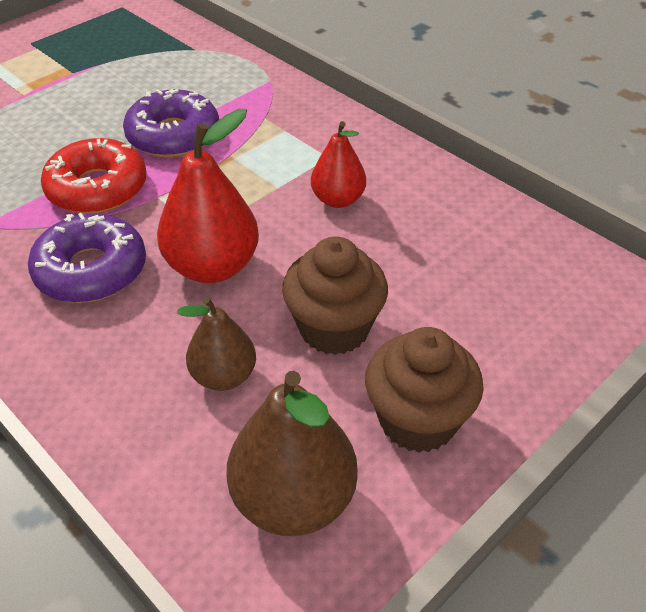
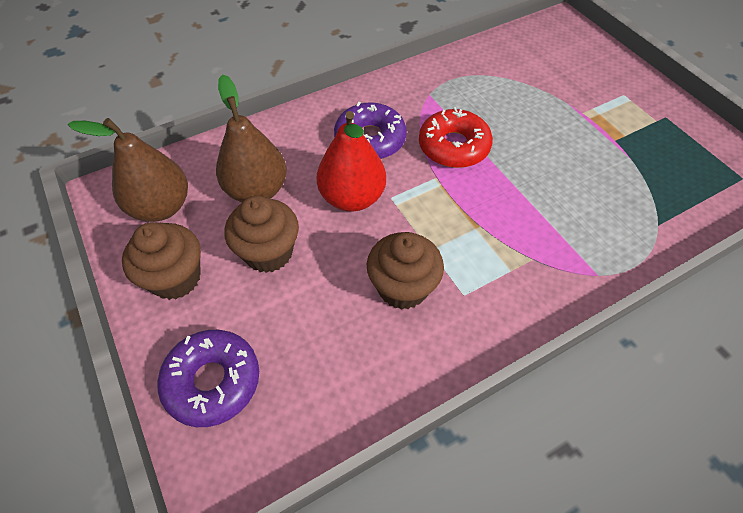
camera: 105 degrees right, 10 degrees up
purple donut [123,89,219,157] -> purple donut moved to [157,330,259,427]
brown pear [177,297,256,391] -> brown pear [216,74,287,202], size x1.62
red pear [311,121,366,208] -> brown cupcake [367,232,444,310]

